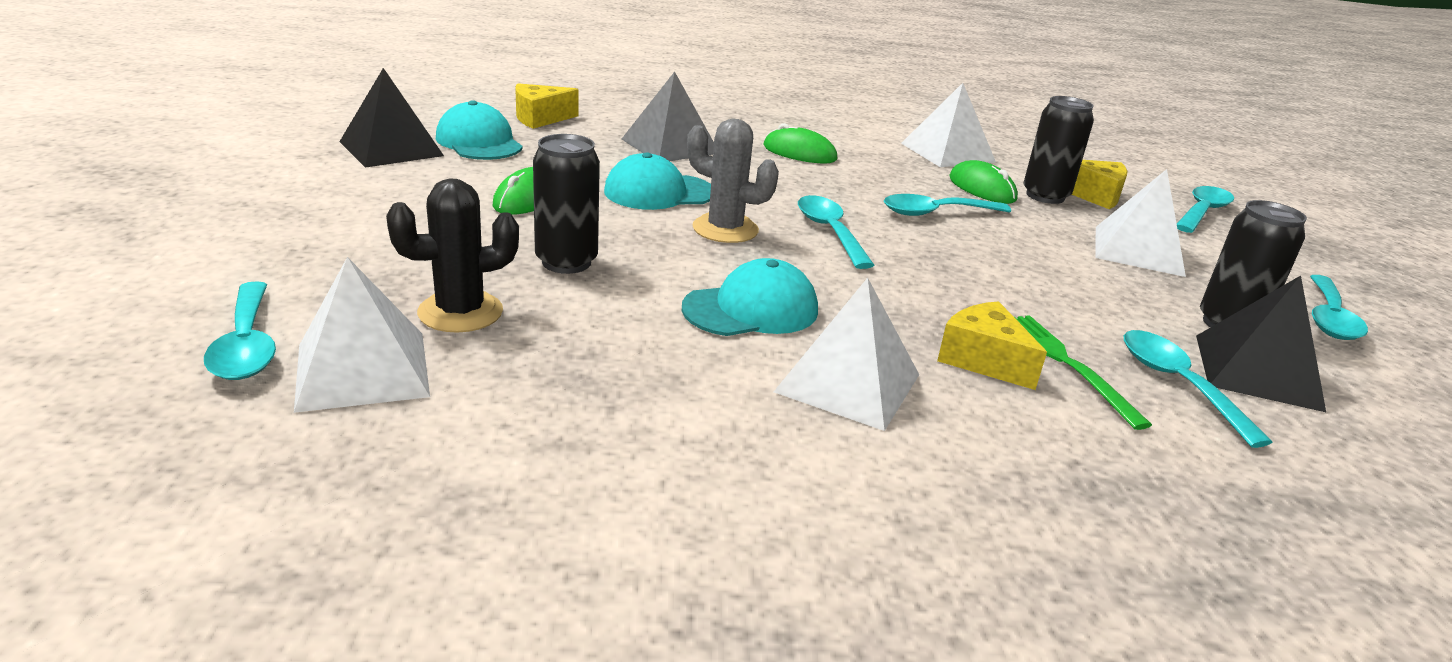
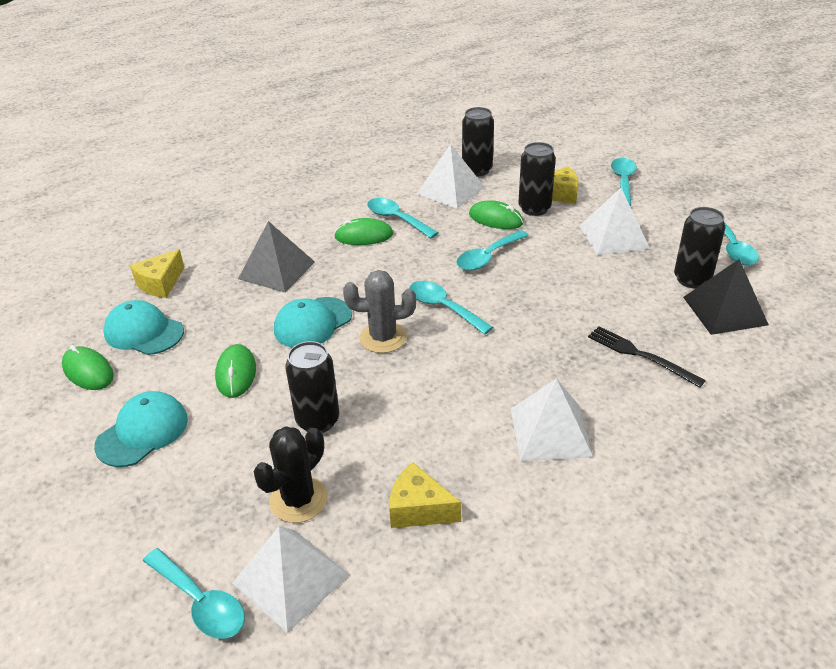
camera: 25 degrees left, 10 degrees up
black pyramid [339,68,444,168] -> green mouse [62,345,114,390]
turquoise cap [682,258,818,336] -> turquoise cap moved to [94,391,188,467]
yellow cheese [937,301,1047,390] -> yellow cheese moved to [389,462,461,528]
green fork [1014,315,1152,430] -> black fork [588,326,706,388]
turquoise spoon [1123,330,1272,448] -> turquoise spoon moved to [367,198,438,238]
none -> black can [462,107,494,176]

